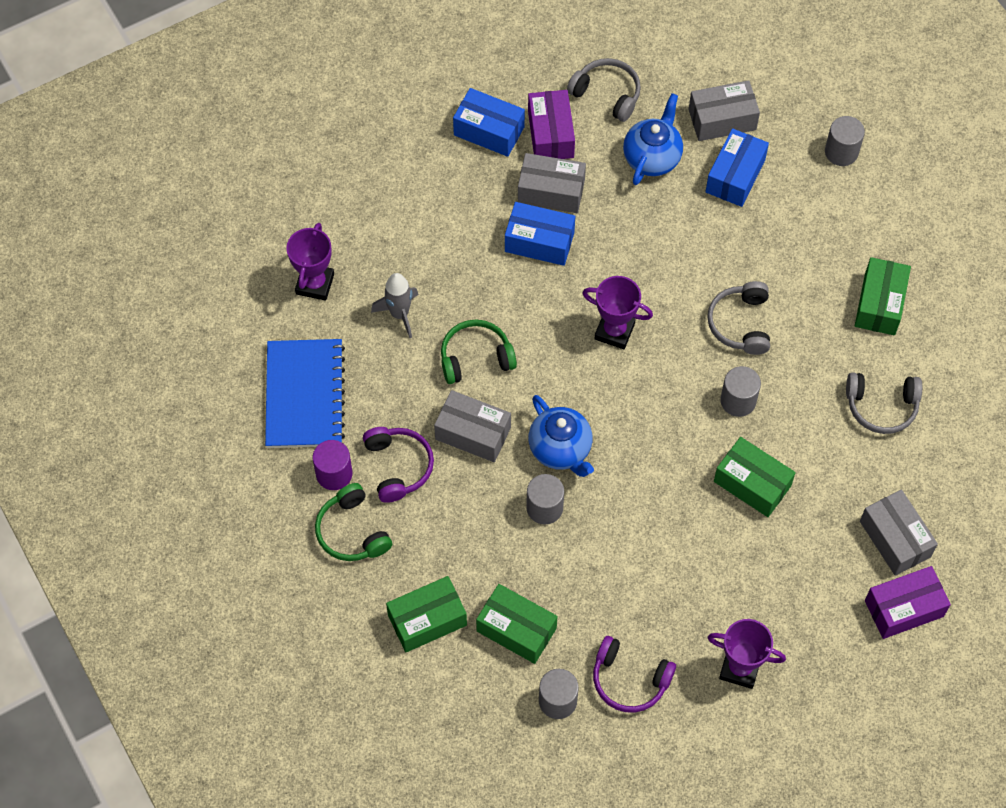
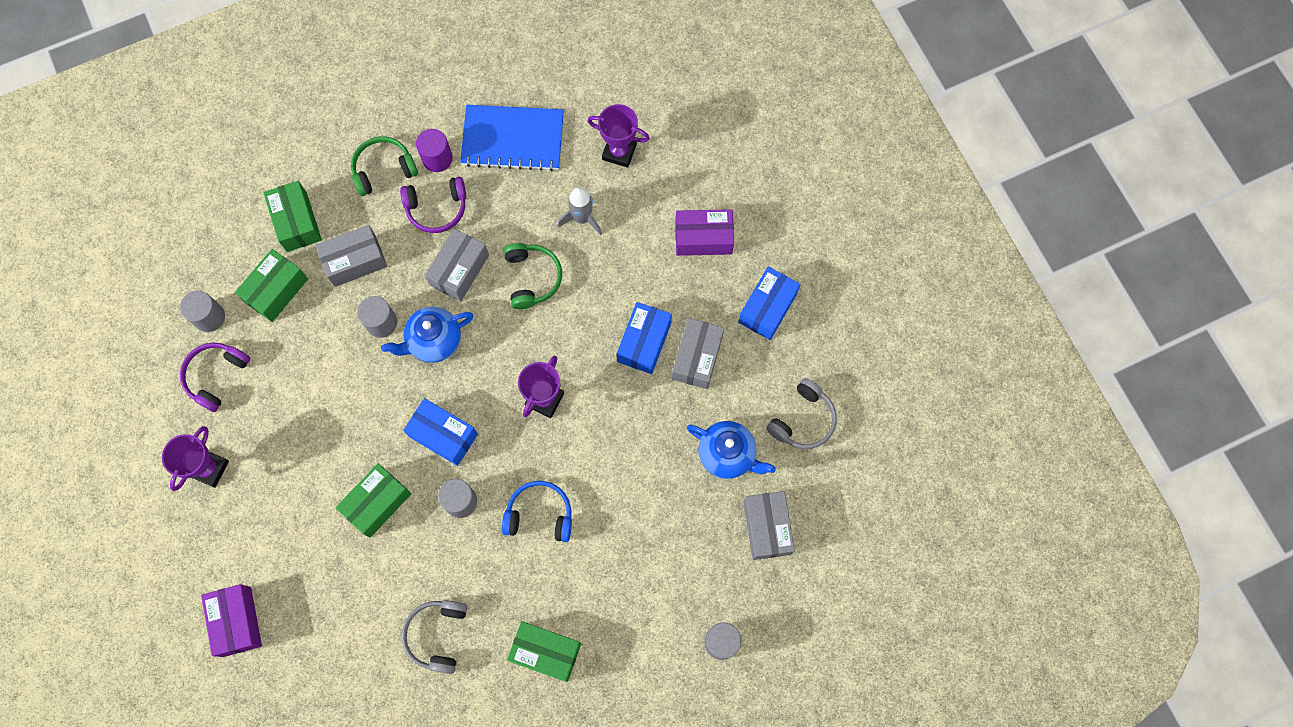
camera: 95 degrees right, 10 degrees up
purple box [528,90,575,159] -> purple box moved to [675,209,734,256]
blue box [706,128,769,207] -> blue box moved to [403,398,478,466]
grey headphones [707,281,770,355] -> blue headphones [502,481,572,542]
grey box [860,490,938,576] -> grey box moved to [315,225,387,287]

